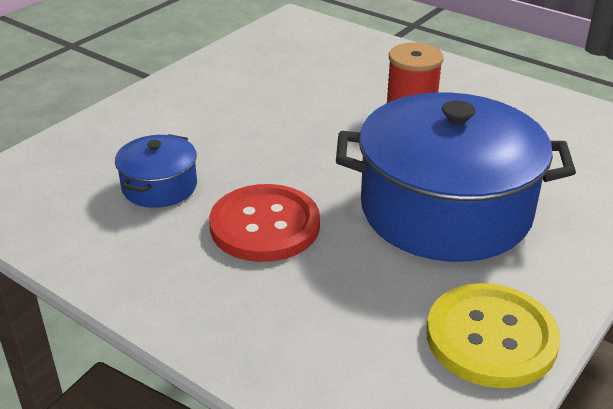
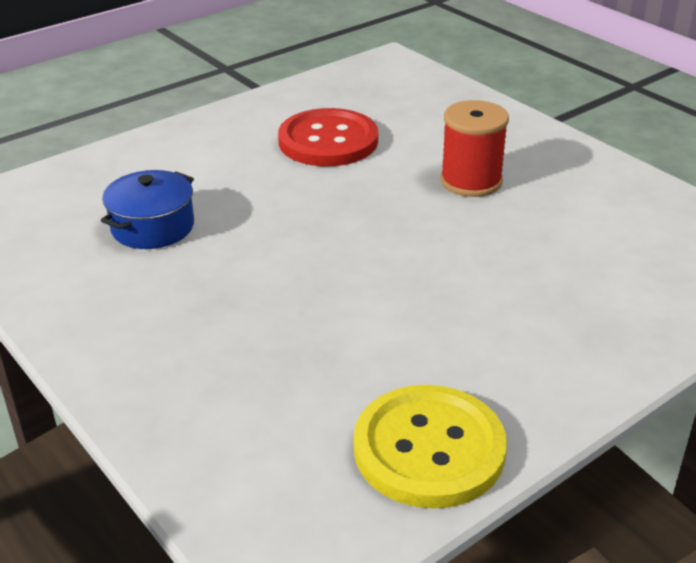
camera: 15 degrees right, 0 degrees up
red button [209,184,320,262] -> red button moved to [278,108,378,166]
blue pot [336,92,576,262] -> none

